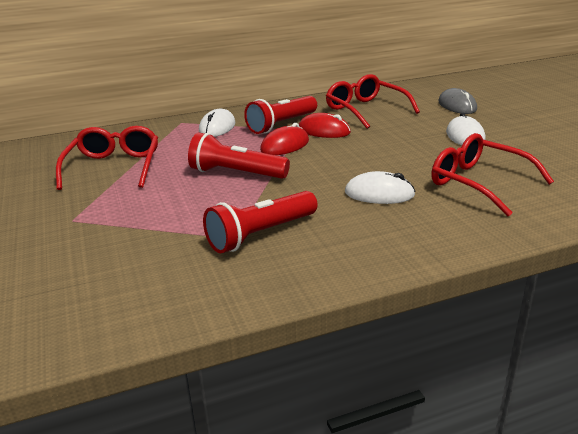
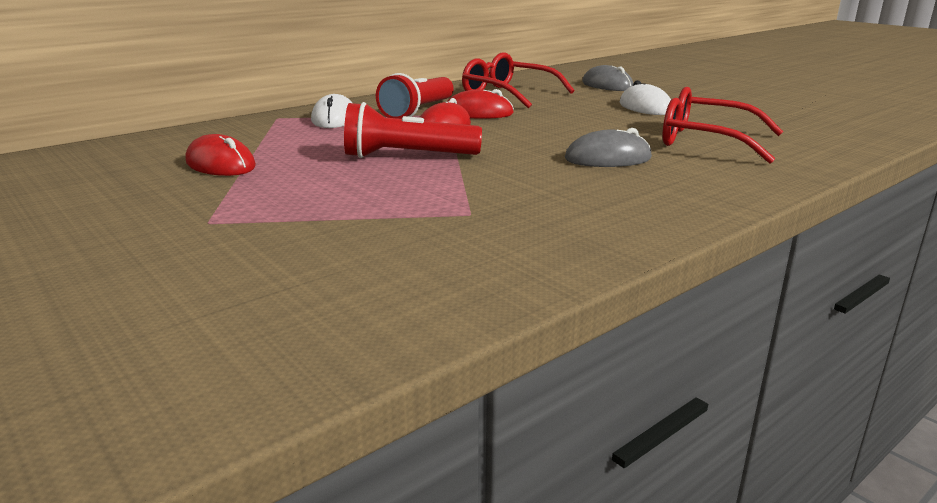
camera: 20 degrees left, 5 degrees down
red glasses [56,126,158,190] -> red mouse [186,134,256,176]
red flashlight [203,191,318,253] -> none
white mouse [345,171,416,204] -> grey mouse [565,128,652,167]

